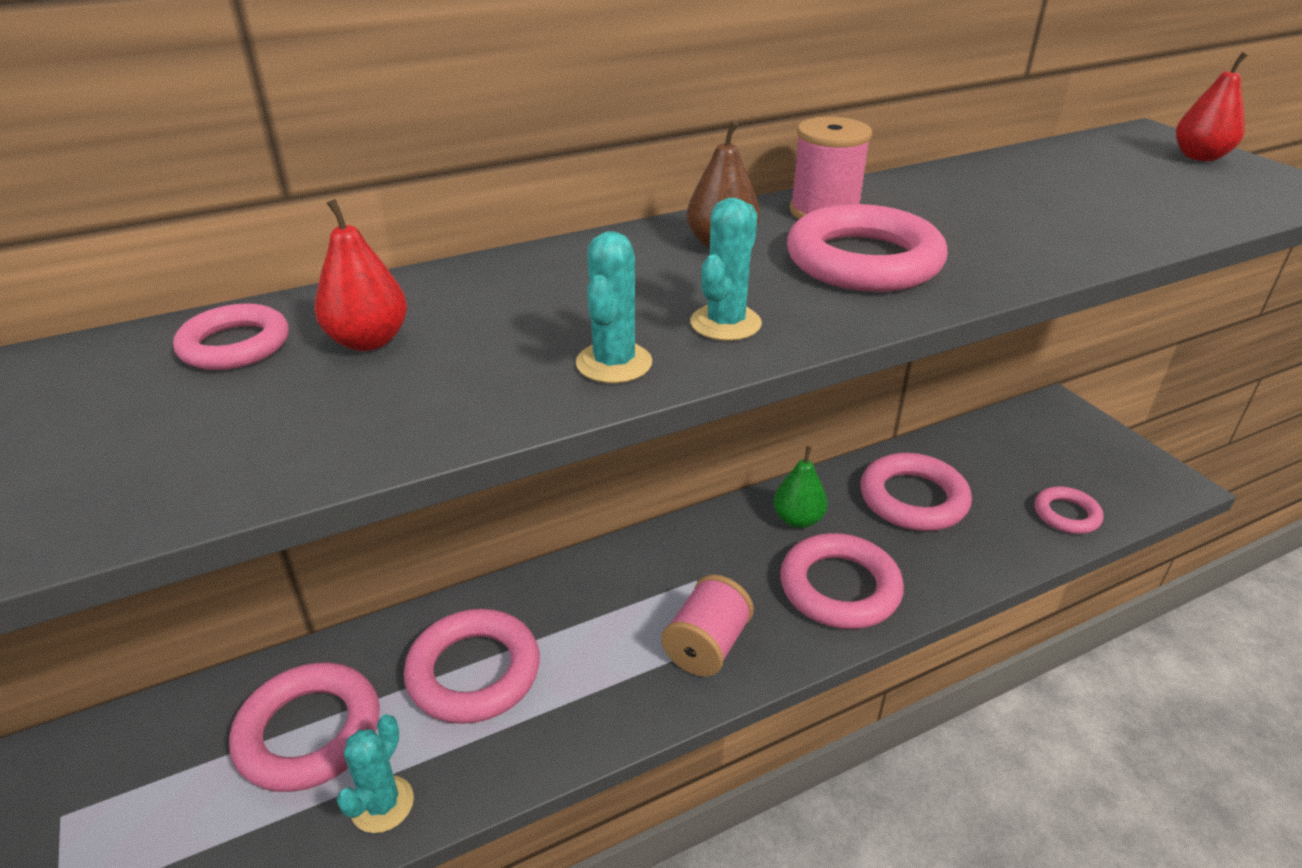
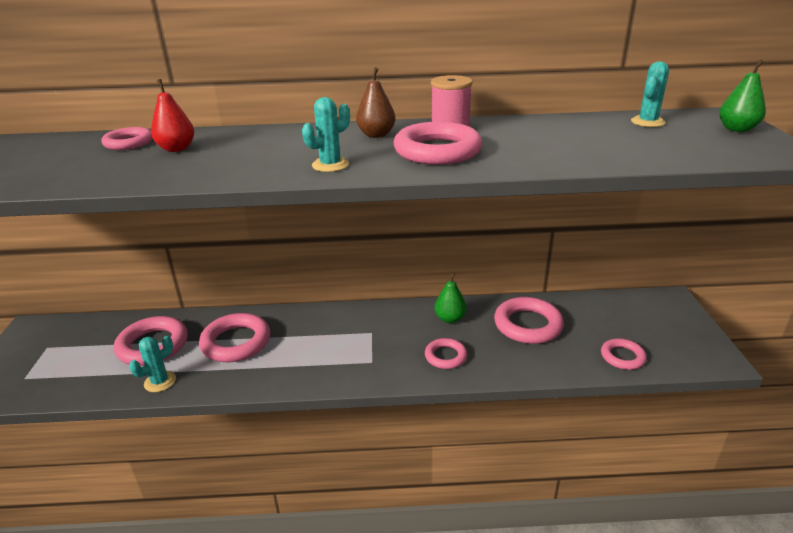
camera: 25 degrees right, 5 degrees down
turquoise cactus [576,231,652,383] -> turquoise cactus moved to [631,61,669,127]
pink spool [661,575,754,677] -> none
pink ring [780,533,904,629] -> pink ring [425,338,467,369], size x0.59
red pear [1176,52,1248,161] -> green pear [719,60,766,132]

